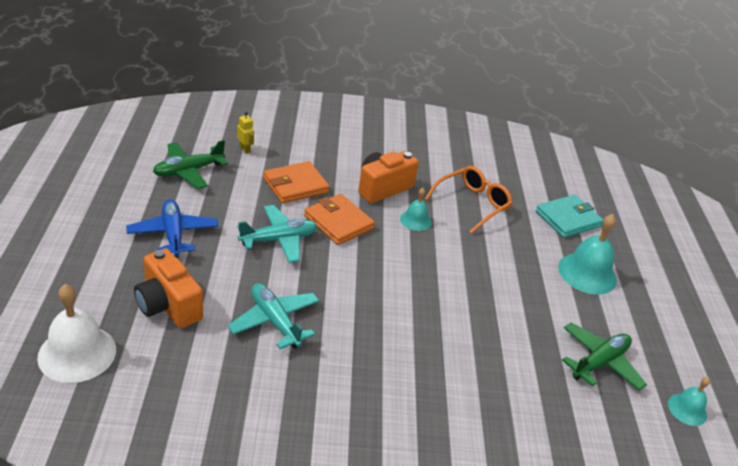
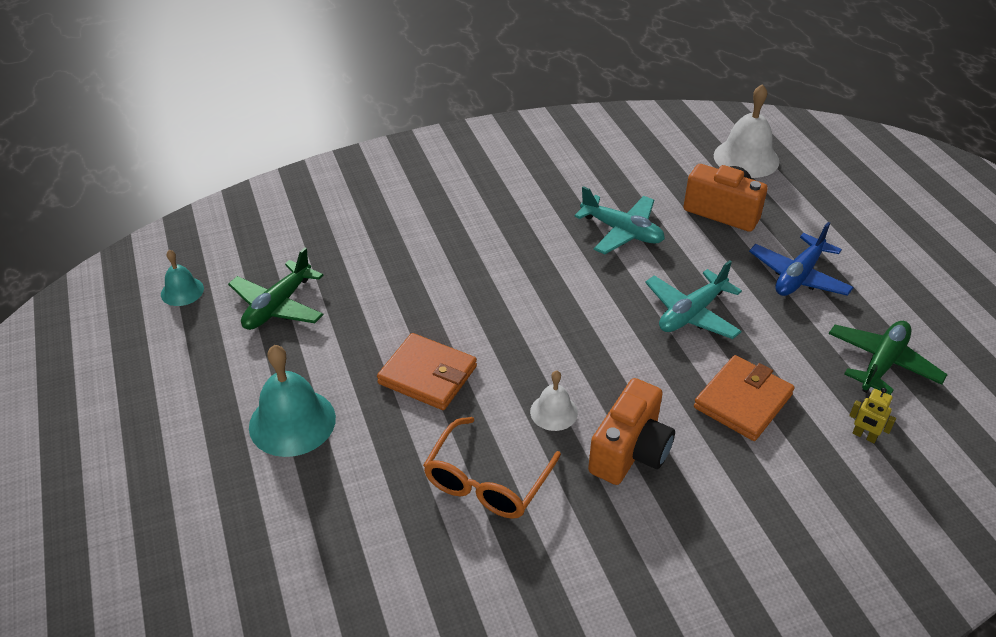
camera: 165 degrees right, 5 degrees up
blue plane [126,199,218,258] -> blue plane turned 75 degrees clockwise [749,222,854,296]
orange wallet [304,194,375,245] -> orange wallet moved to [377,333,477,410]
turquoise bell [400,188,431,231] -> white bell [530,370,578,431]
turquoise wallet [536,195,603,238] -> none

